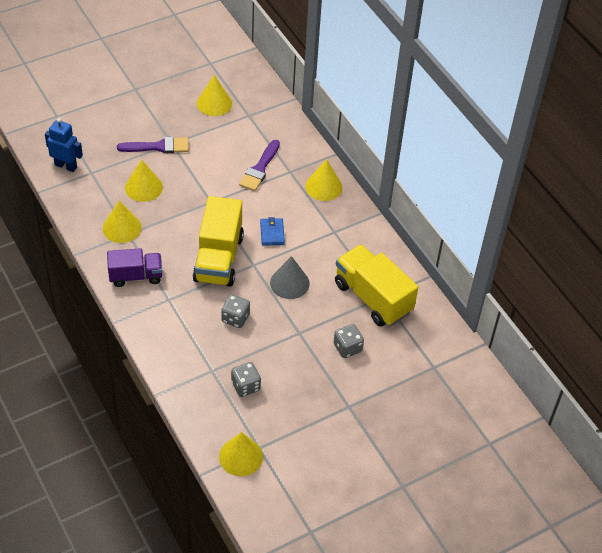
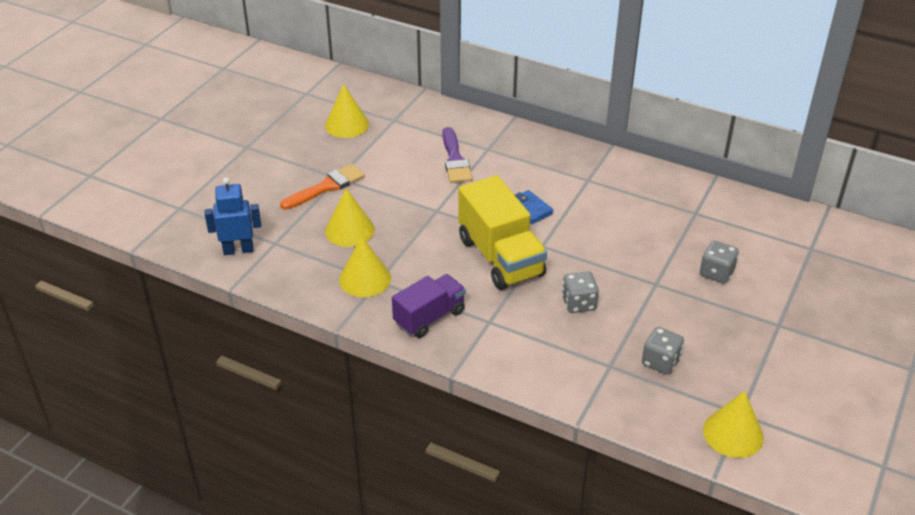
camera: 30 degrees left, 10 degrees down
purple brush [117,137,189,153] -> orange brush [280,164,365,210]
grey cone [270,256,310,299] -> none
yellow cone [305,159,343,201] -> none
yellow truck [335,244,418,327] -> none

